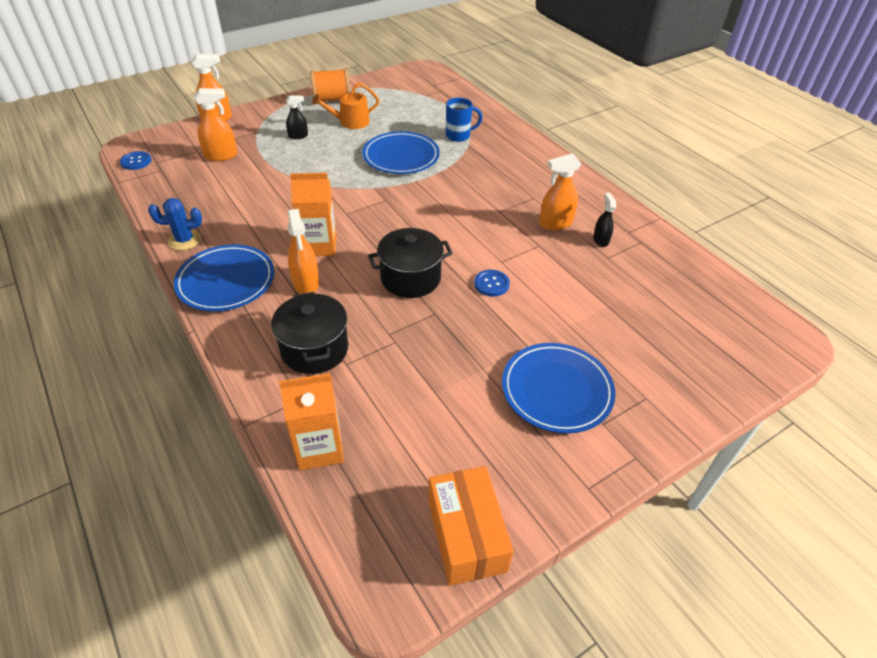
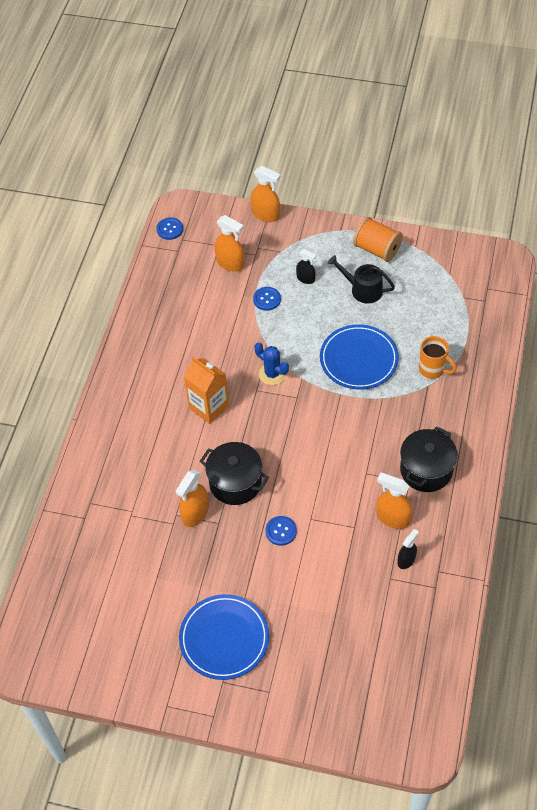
camera: 50 degrees right, 10 degrees up
blue cactus [148,198,202,250] -> blue cactus moved to [255,342,289,385]
blue plate [174,244,274,311] -> none
black pot [271,292,348,374] -> black pot moved to [400,426,458,492]
orange carton [279,373,344,470] -> none
orange spray bottle [287,209,319,294] -> orange spray bottle moved to [176,470,209,527]
orange watering can [312,82,379,129] -> black watering can [328,255,395,304]
orange box [428,466,514,586] -> none
blue mug [446,97,482,142] -> orange mug [419,336,457,379]
none -> blue button [253,287,281,311]

